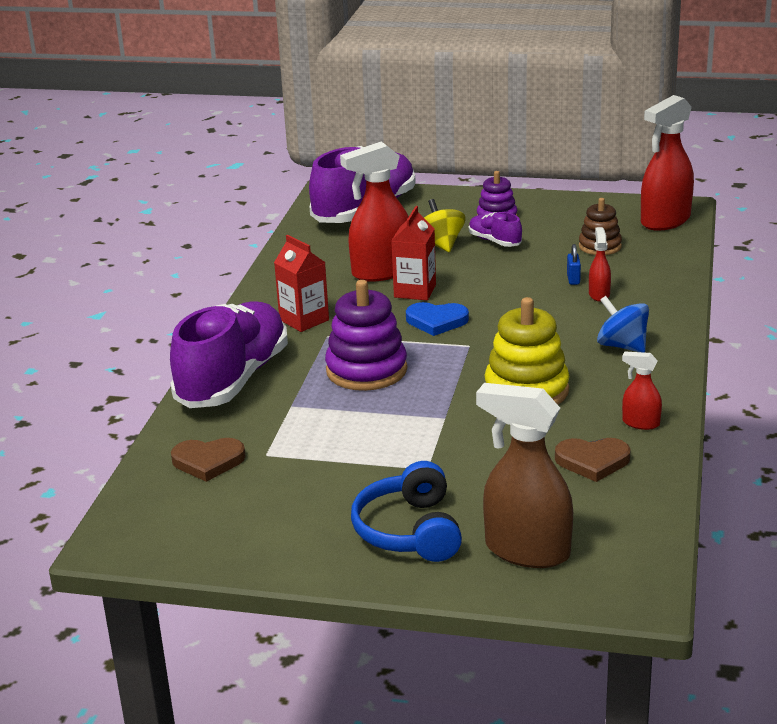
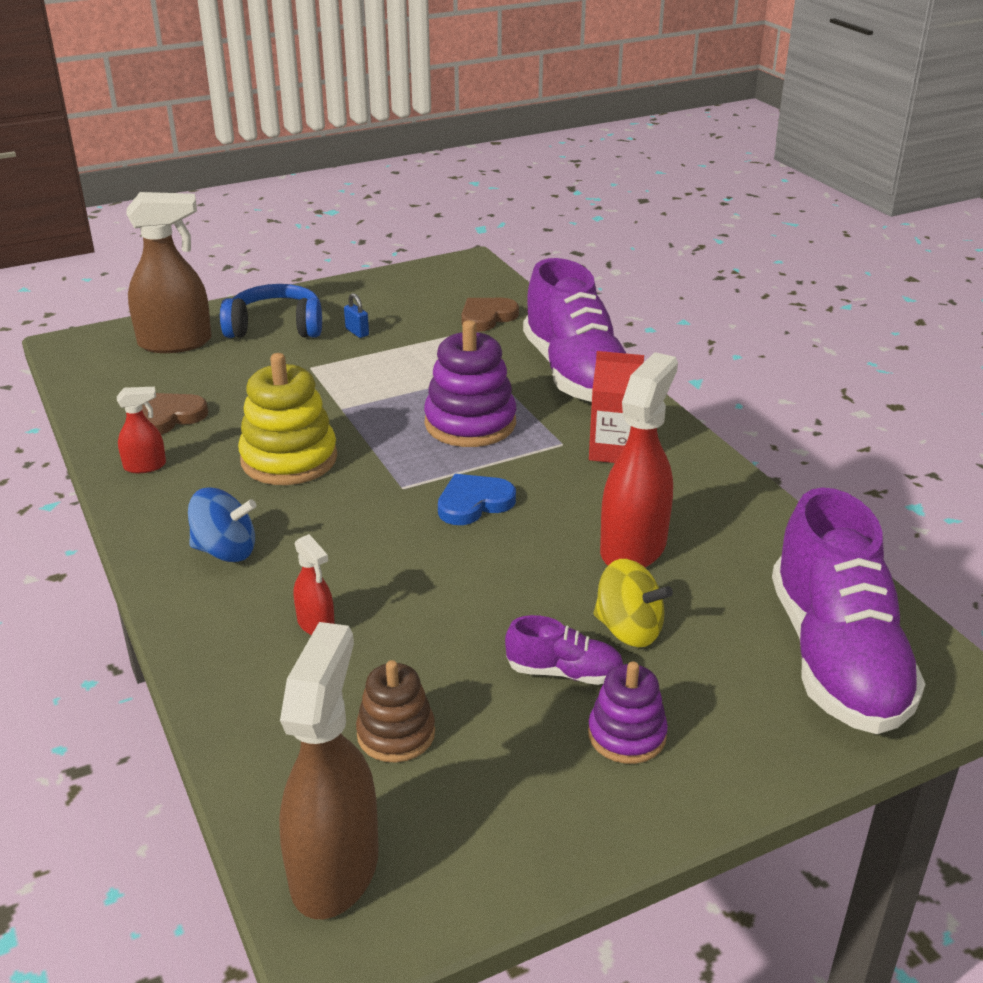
camera: 140 degrees right, 5 degrees up
blue headphones [351,461,462,562] -> blue headphones turned 45 degrees counterclockwise [220,284,322,338]
red carton [391,206,436,300] -> none
blue padlock [567,244,581,285] -> blue padlock moved to [344,293,369,338]
red spray bottle [641,95,694,231] -> brown spray bottle [279,622,379,919]

